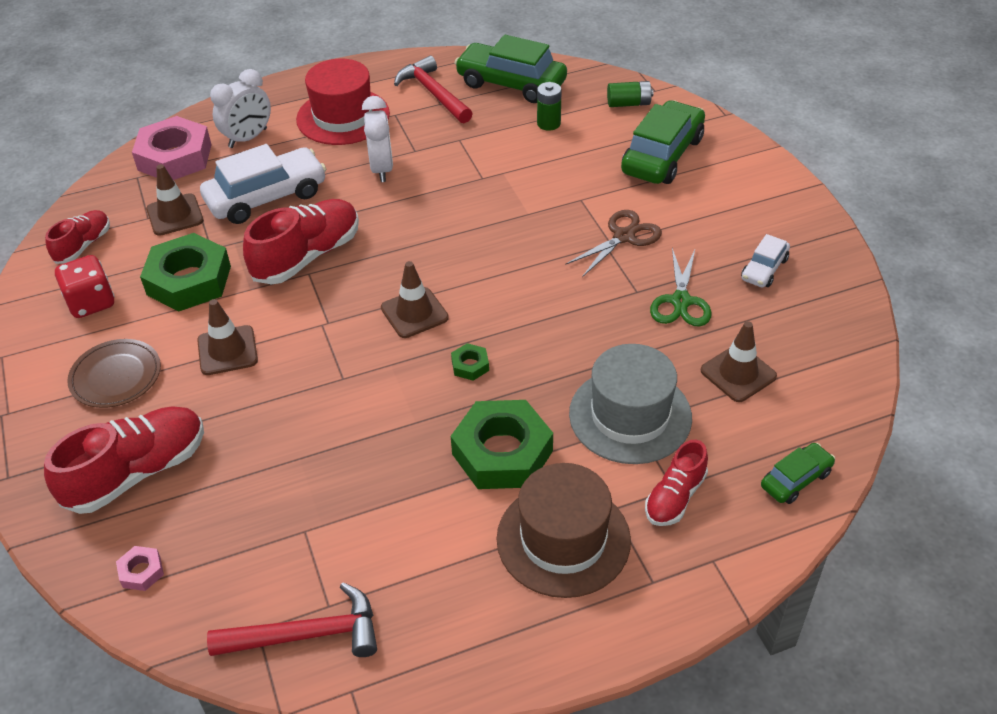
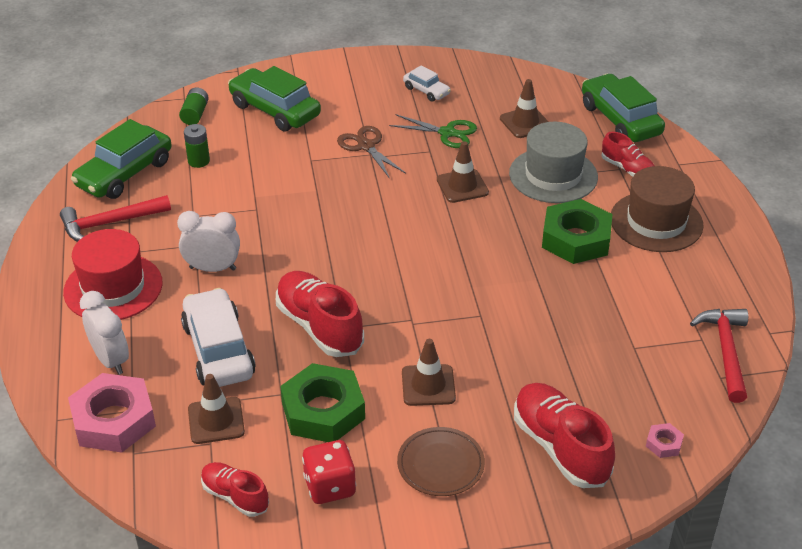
camera: 80 degrees left, 5 degrees down
brown traffic cone [381,261,449,338] -> brown traffic cone moved to [437,141,489,203]
green nut [451,343,489,381] -> none
green car [761,443,835,504] -> green car [582,74,665,142], size x1.93

